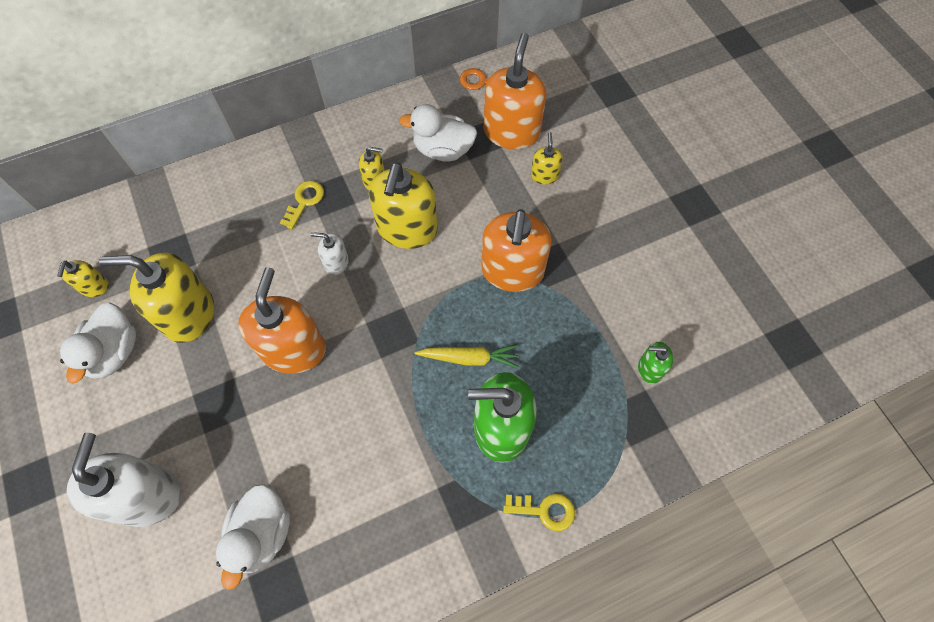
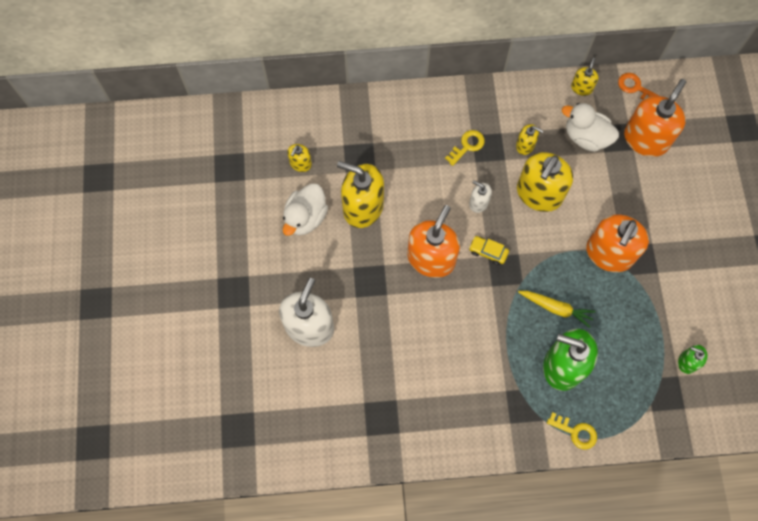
camera: 20 degrees right, 5 degrees up
white duck [216,484,290,590] -> none
yellow soap dispenser [531,132,563,184] -> yellow soap dispenser moved to [571,58,599,96]
none -> yellow car [469,236,509,265]

